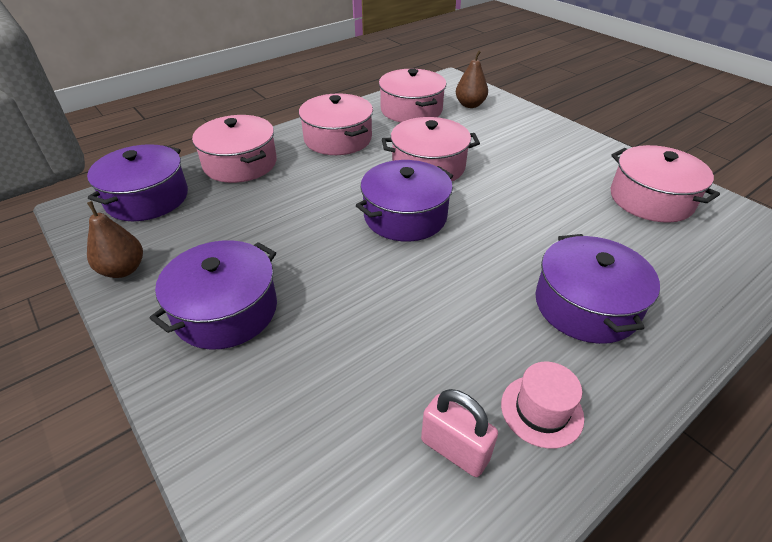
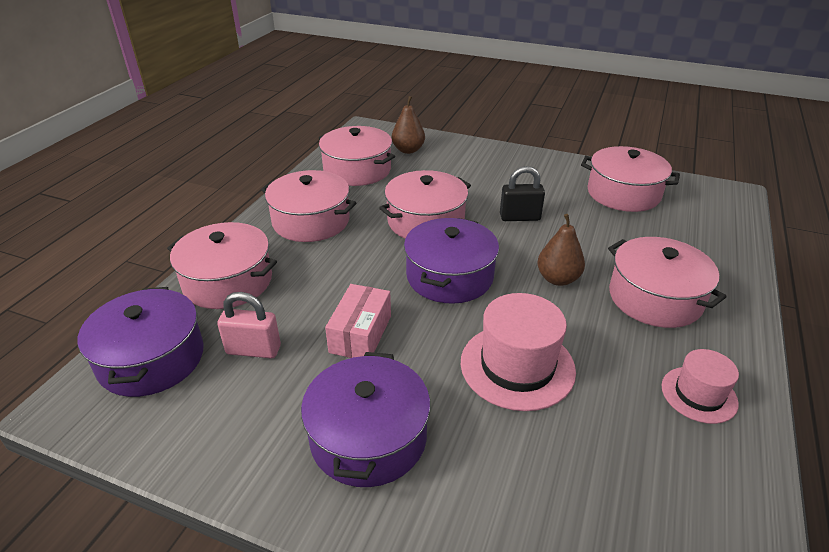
camera: 30 degrees left, 5 degrees down
brown pear [87,201,143,278] -> brown pear moved to [537,214,585,286]
pink padlock [421,389,498,477] -> pink padlock moved to [217,292,281,358]
purple pot [535,234,660,344] -> pink pot [608,237,726,328]
none -> pink box [325,284,391,358]
none -> pink hat [461,293,576,411]
none -> black padlock [500,166,545,221]

